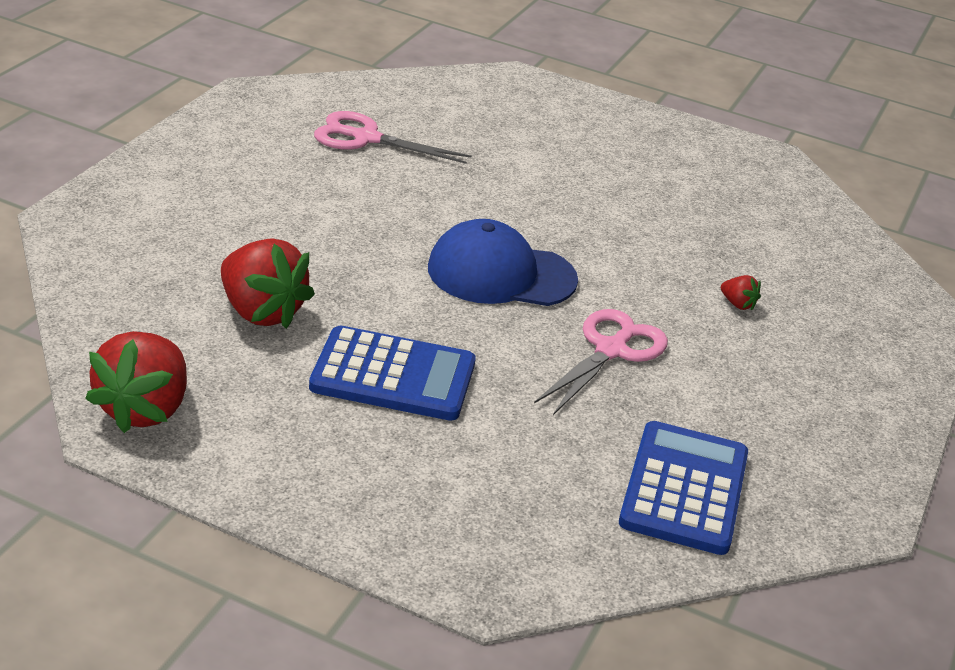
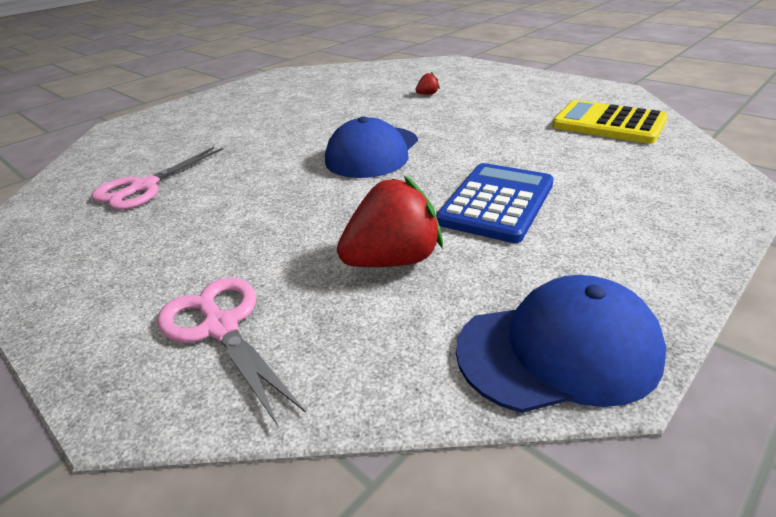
camera: 65 degrees left, 0 degrees up
red strawberry [85,331,187,433] -> blue cap [456,275,666,413]
pink scissors [534,309,668,415] -> pink scissors moved to [157,278,306,426]
blue calculator [619,421,748,555] -> yellow calculator [552,100,668,144]

